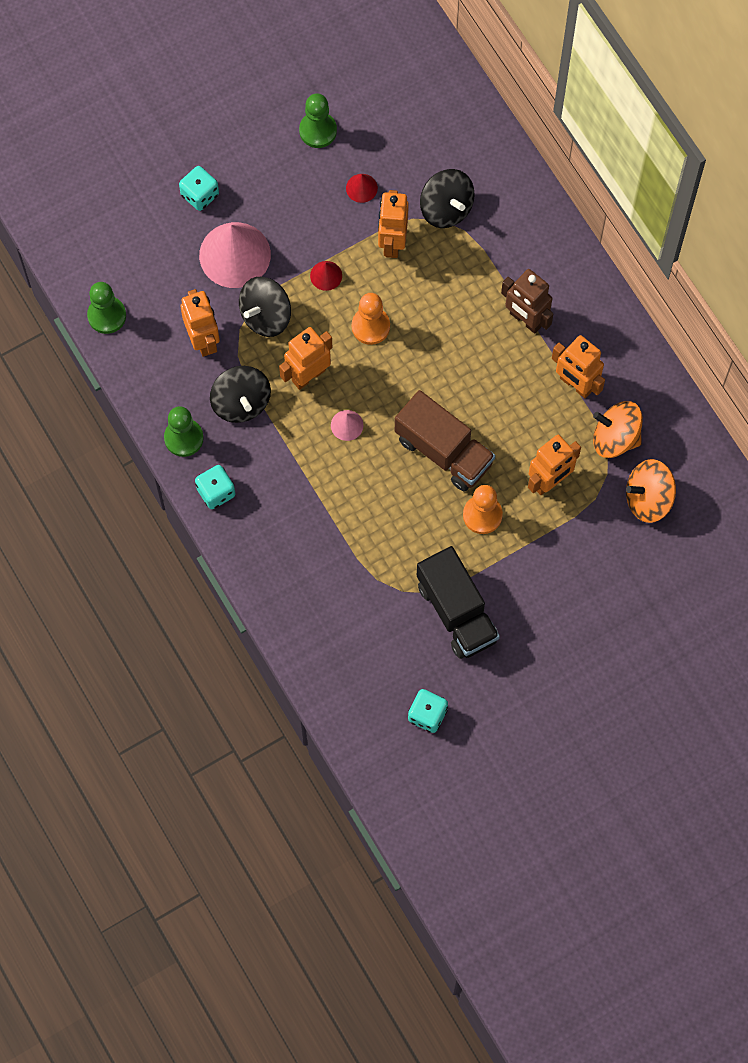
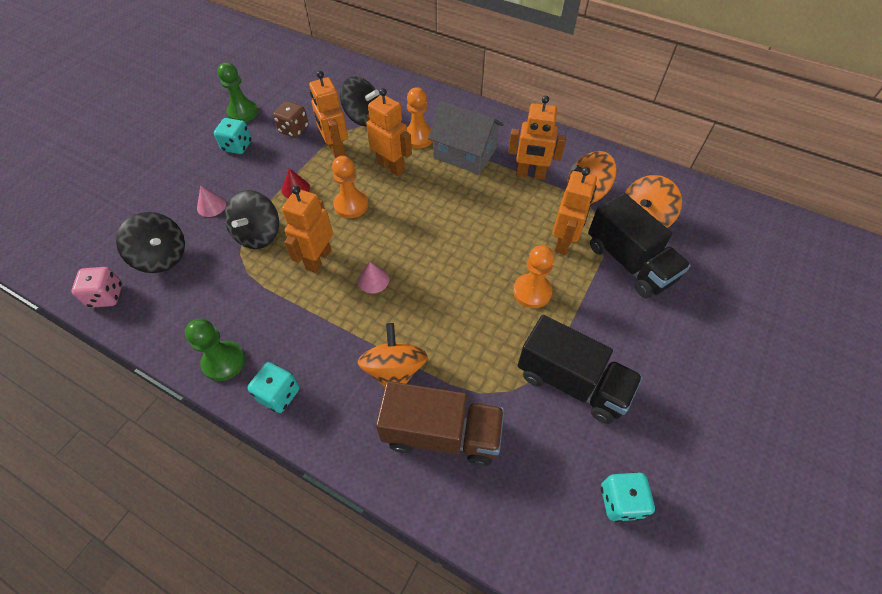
camera: 30 degrees left, 15 degrees down
green pawn [87,282,126,334] -> pink dice [71,267,122,308]
turquoise dice [179,166,219,211] -> turquoise dice moved to [214,118,252,154]
orange robot [180,289,220,357] -> orange robot moved to [366,88,412,176]
pink cone [199,222,271,288] -> pink cone [197,186,226,217], size x0.45
black spinning top [210,366,271,423] -> black spinning top moved to [116,212,185,273]
red cone [346,174,378,203] -> brown dice [273,101,309,138]
brown truck [395,390,495,491] -> brown truck moved to [376,381,504,466]
brown robot [501,269,554,334] -> grey house [428,101,504,174]
none -> orange spinning top [358,323,428,387]
none -> orange pawn [407,87,433,149]
none -> black truck [588,193,691,298]

